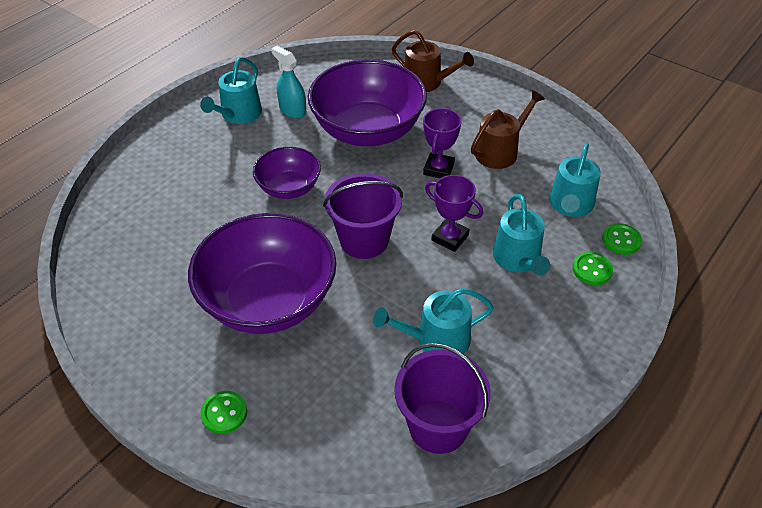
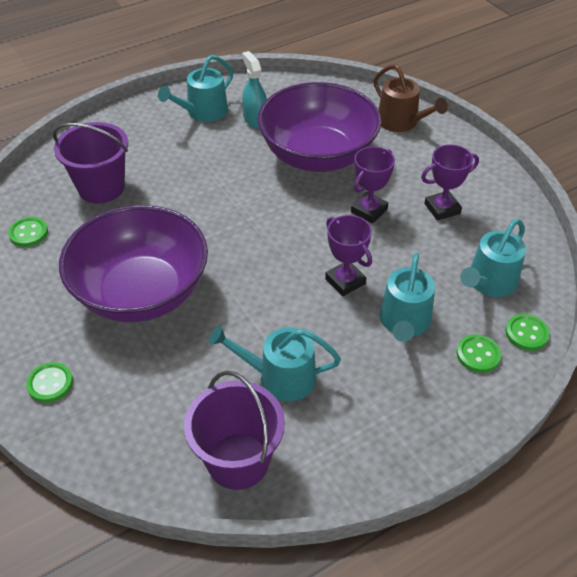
camera: 20 degrees right, 0 degrees up
purple bowl [253,147,321,199] -> none
purple bucket [323,173,403,259] -> purple bucket moved to [53,122,128,203]
brown watering can [471,90,545,169] -> purple trophy [421,144,479,221]
none -> green button [8,217,48,247]

